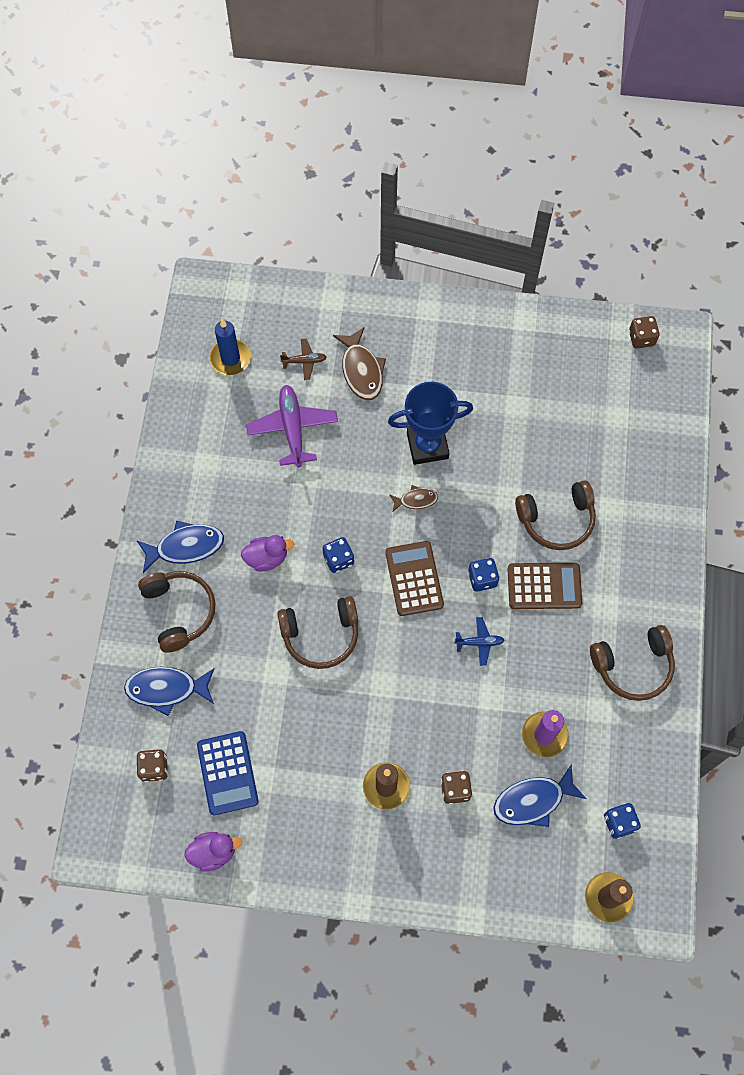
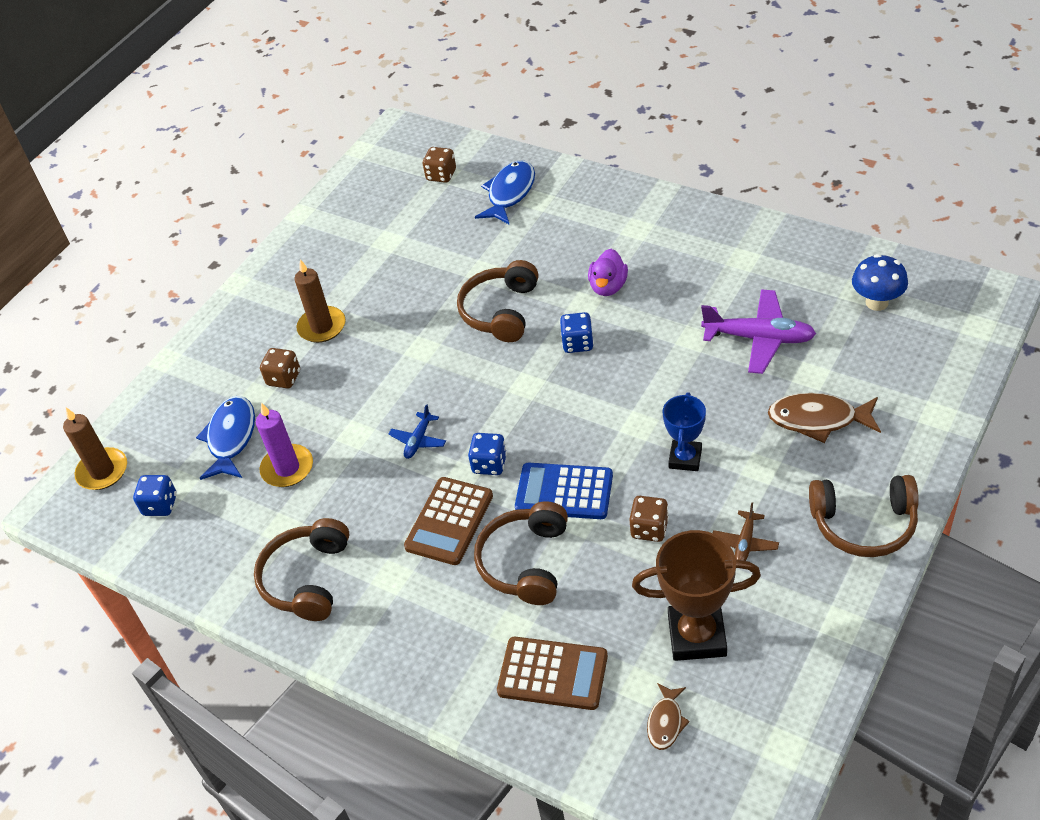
camera: 120 degrees right, 20 degrees down
blue fish [136,521,224,573] -> none
brown headphones [138,571,215,653] -> brown headphones moved to [809,475,919,557]
purple duck [184,832,242,872] -> none
blue calculator [197,731,259,815] -> blue calculator moved to [515,463,613,519]
blue candle [209,319,251,375] -> blue mushroom [852,254,908,311]
brown plane [280,339,327,380] -> brown plane moved to [713,503,779,561]
brown calculator [385,541,444,616] -> brown calculator moved to [497,637,608,710]
blue trophy [388,382,473,465] -> blue trophy [663,392,706,471], size x0.62
brown fish [389,485,438,512] -> brown fish moved to [647,683,690,750]
brown dice [629,316,660,349] -> brown dice moved to [629,496,669,542]
none -> brown trophy [632,530,761,661]

